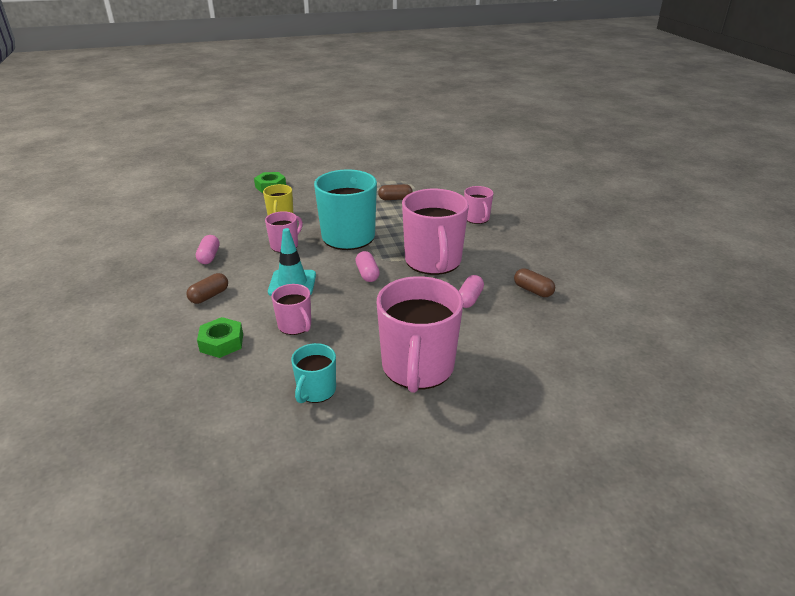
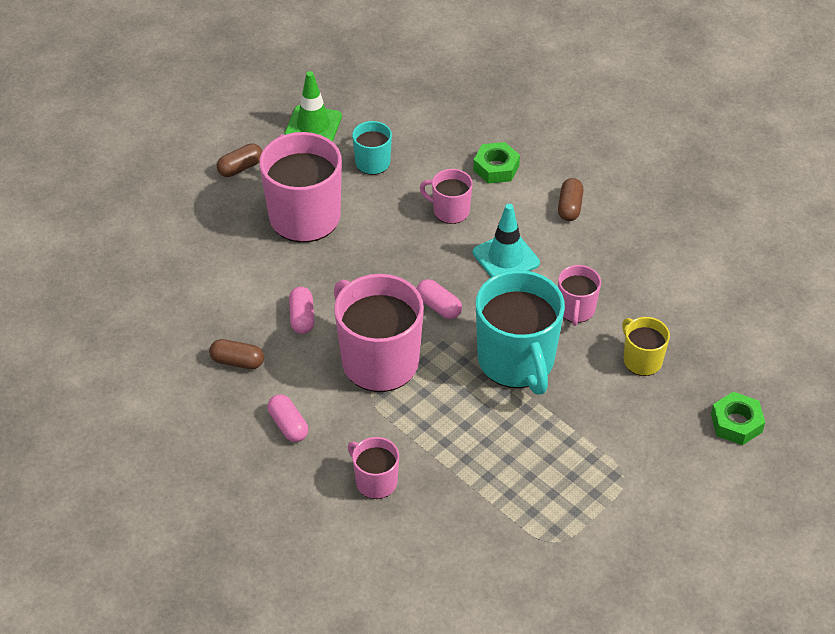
camera: 150 degrees right, 15 degrees up
pink capsule [196,235,220,264] -> pink capsule moved to [267,394,308,442]
brown capsule [378,184,413,200] -> brown capsule moved to [217,143,262,177]
none -> green traffic cone [285,71,342,142]

